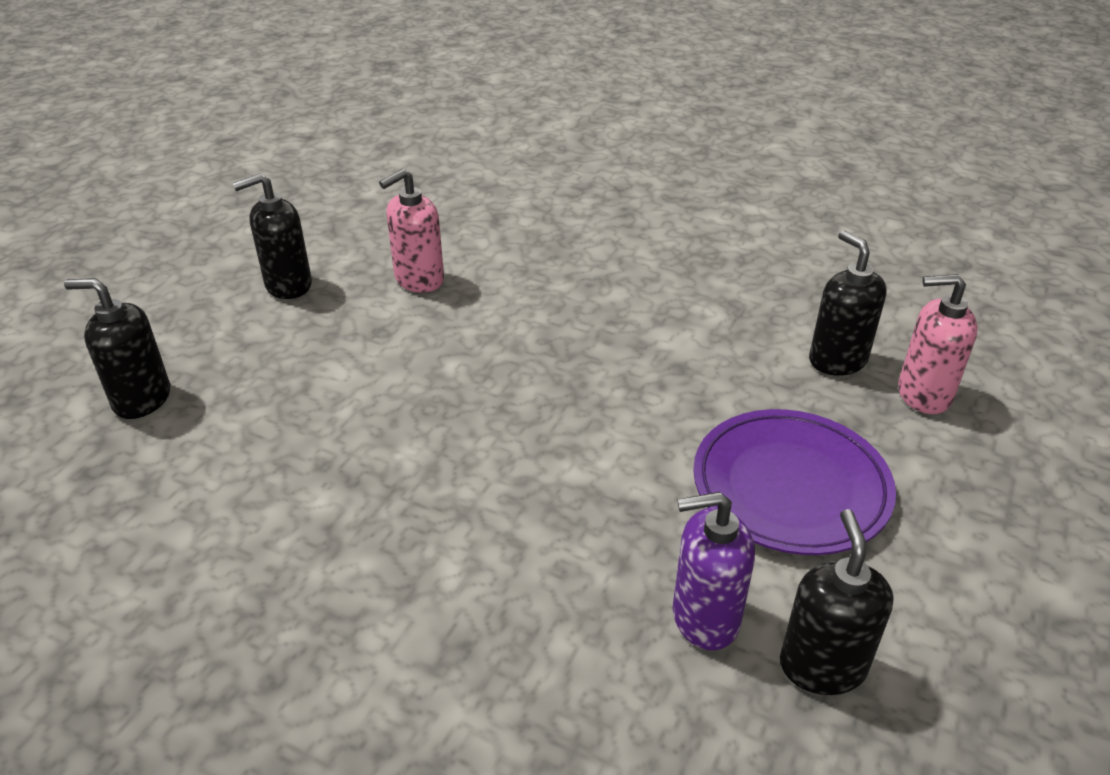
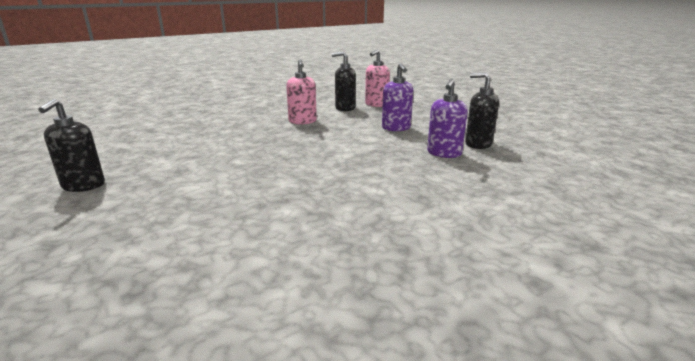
camera: 60 degrees left, 15 degrees down
black soap dispenser [64,278,170,419] -> none
pink soap dispenser [379,169,444,293] -> pink soap dispenser moved to [286,60,317,125]
purple plate [693,409,896,555] -> purple soap dispenser [382,63,413,131]

